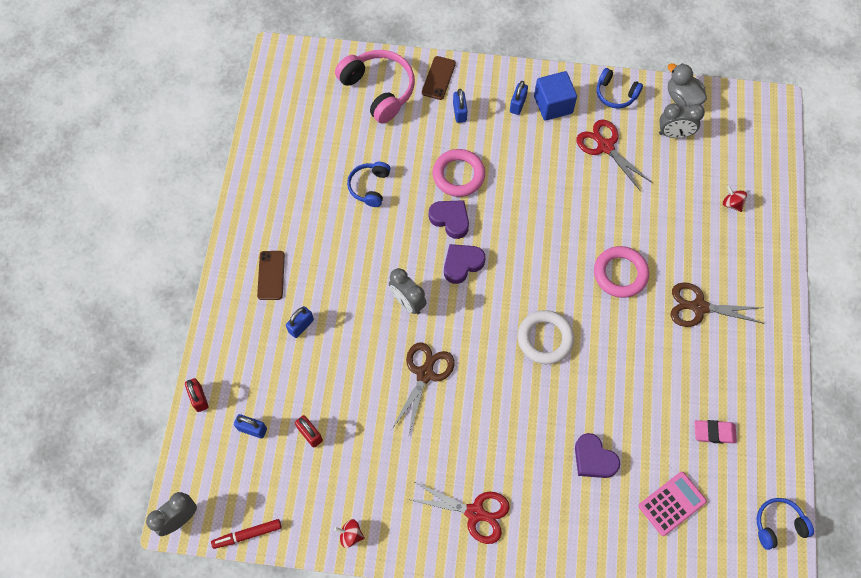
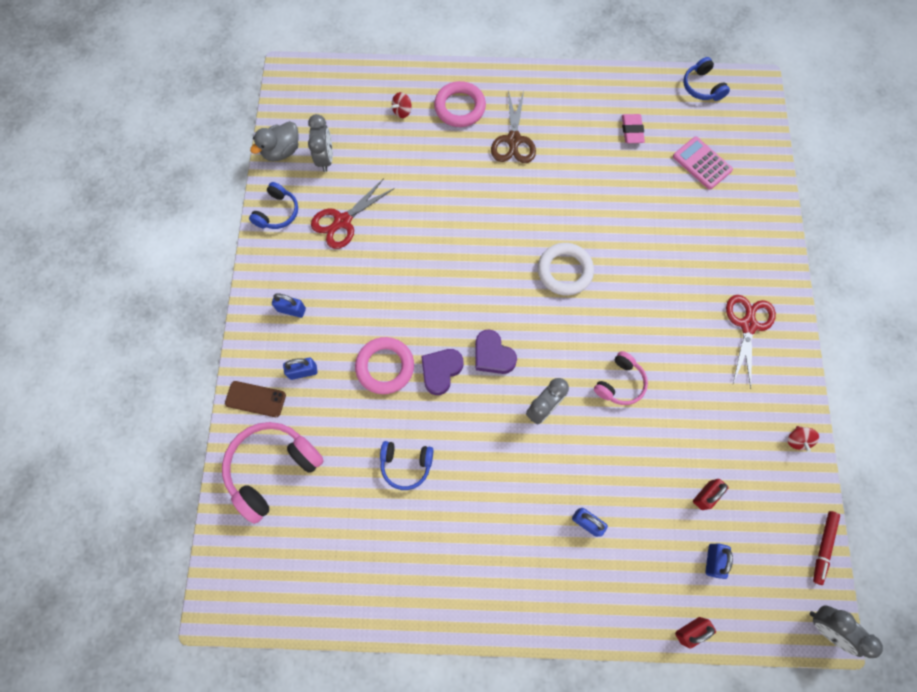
camera: 95 degrees left, 5 degrees up
red marker [211,519,281,549] -> red marker turned 45 degrees clockwise [813,511,840,585]
brown phone [257,251,285,300] -> none
brown scissors [392,342,455,437] -> pink headphones [594,351,648,405]
blue cube [534,71,577,121] -> none
purple heart [575,433,620,478] -> none
pink ring [594,246,649,298] -> pink ring moved to [434,81,486,127]

